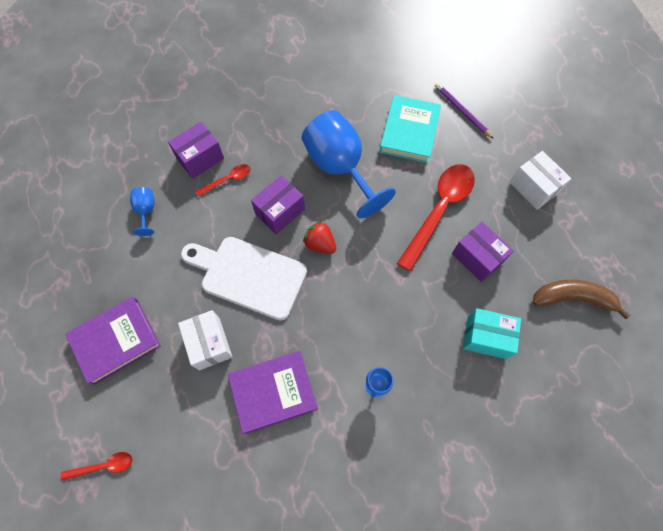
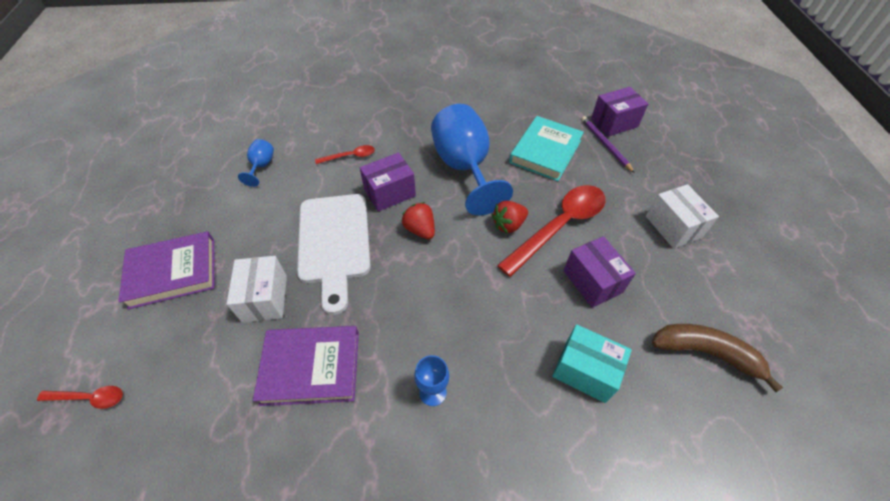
camera: 15 degrees right, 15 degrees down
purple box [168,122,224,179] -> purple box moved to [591,87,648,137]
white cutting board [181,237,307,321] -> white cutting board turned 135 degrees counterclockwise [297,194,371,315]
none -> red strawberry [492,201,528,233]

